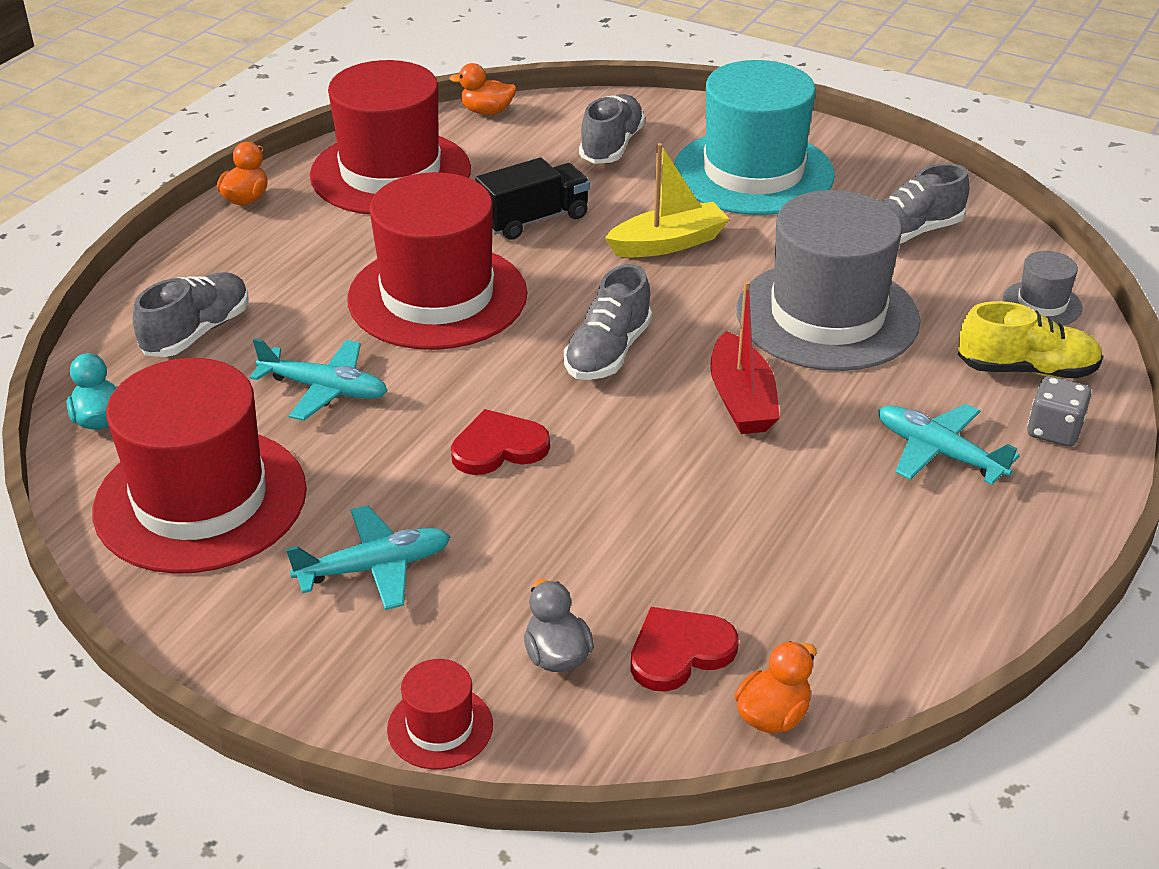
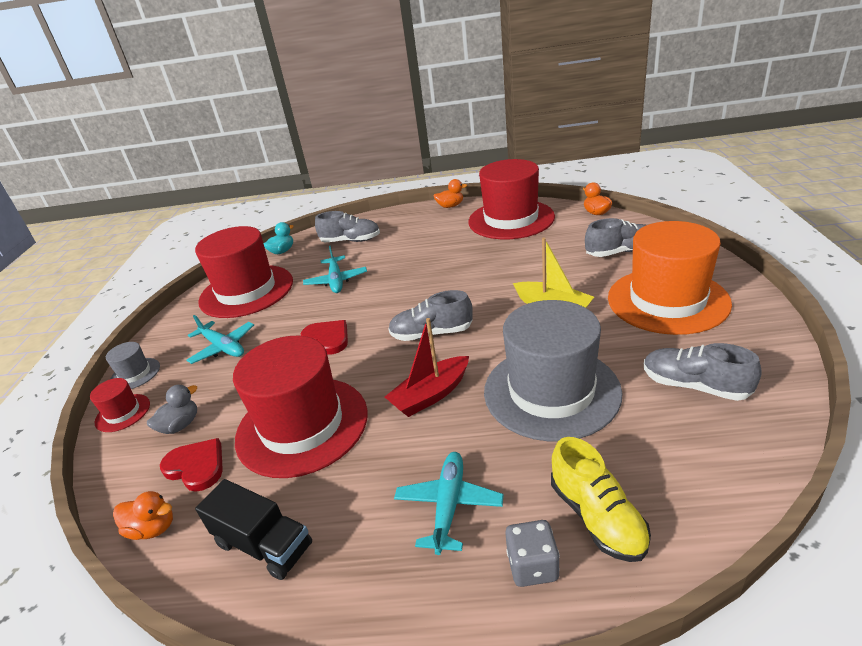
camera: 65 degrees right, 5 degrees down
red hat [347,172,527,350] -> red hat moved to [233,336,368,478]
black truck [475,158,590,240] -> black truck moved to [195,479,312,580]
turquoise hat [674,60,835,215] -> orange hat [608,221,732,335]
grey hat [1003,251,1082,326] -> grey hat moved to [106,342,160,389]

